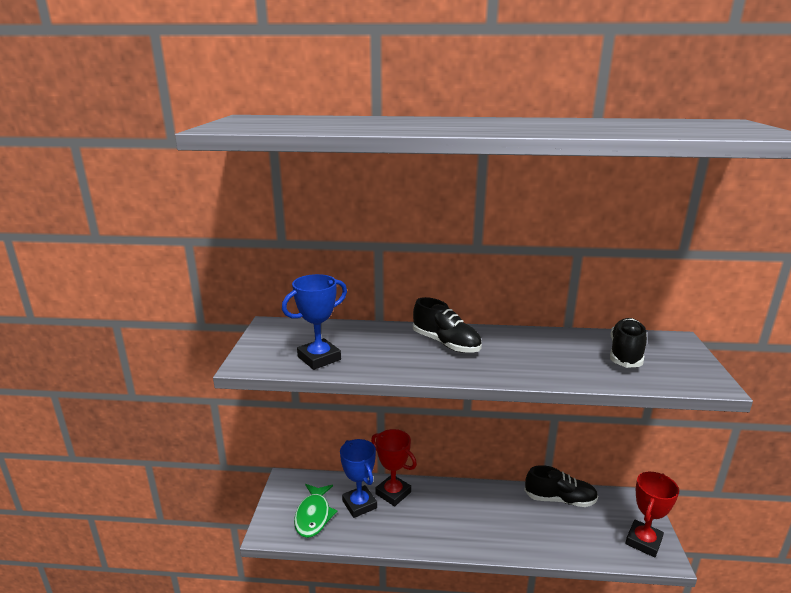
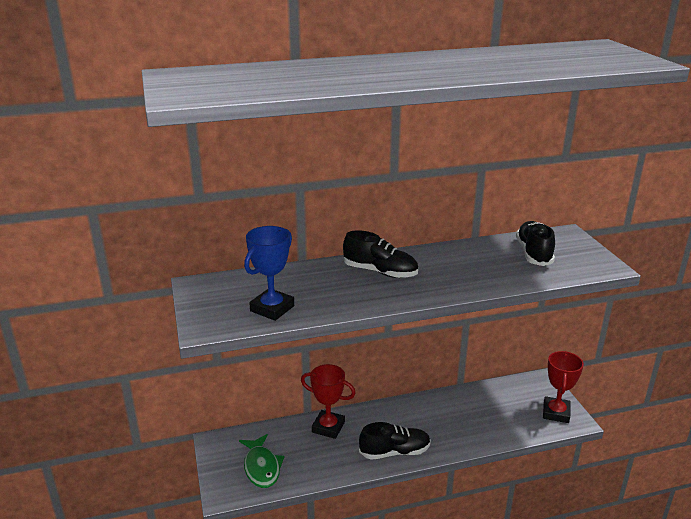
camera: 20 degrees left, 5 degrees up
blue trophy [340,439,377,518] -> none
black shoe [524,465,598,507] -> black shoe moved to [359,422,431,460]

